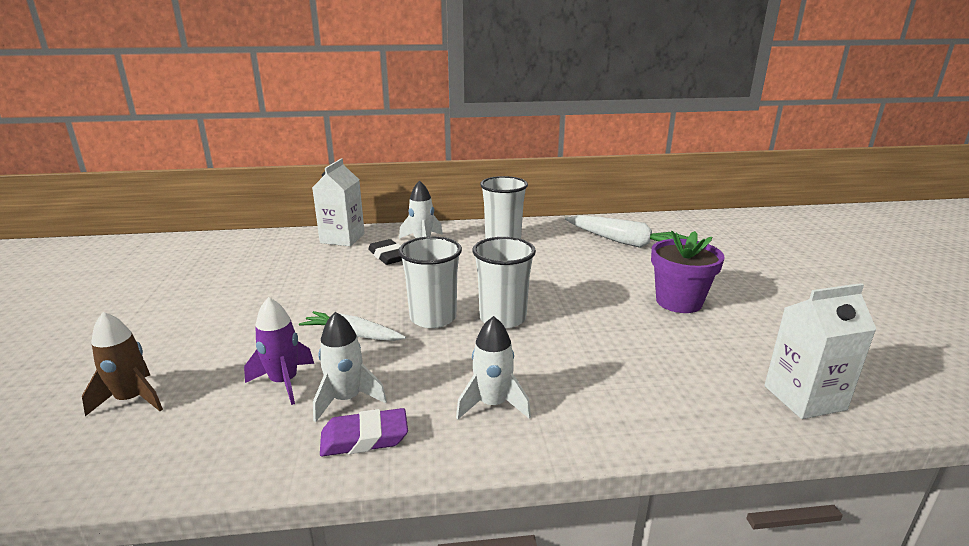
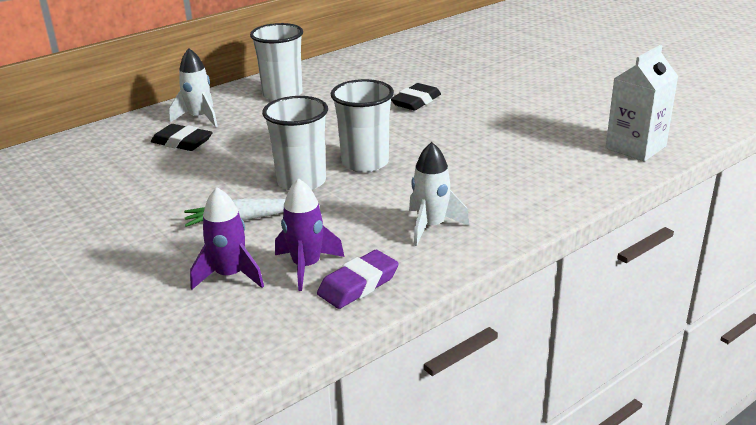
camera: 30 degrees left, 5 degrees up
brown rocket [82,312,163,416] -> none
white carton [312,159,365,246] -> none
white rocket [313,312,387,422] -> purple rocket [275,178,344,291]
white carrot [565,215,688,248] -> none
purple flower pot [651,231,724,313] -> none
none -> black eraser [391,83,441,110]

